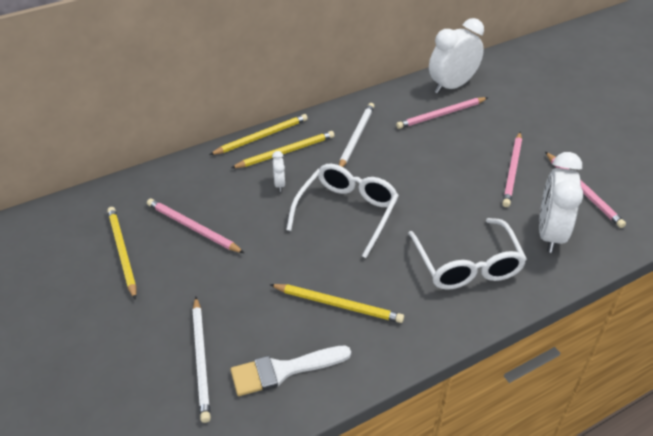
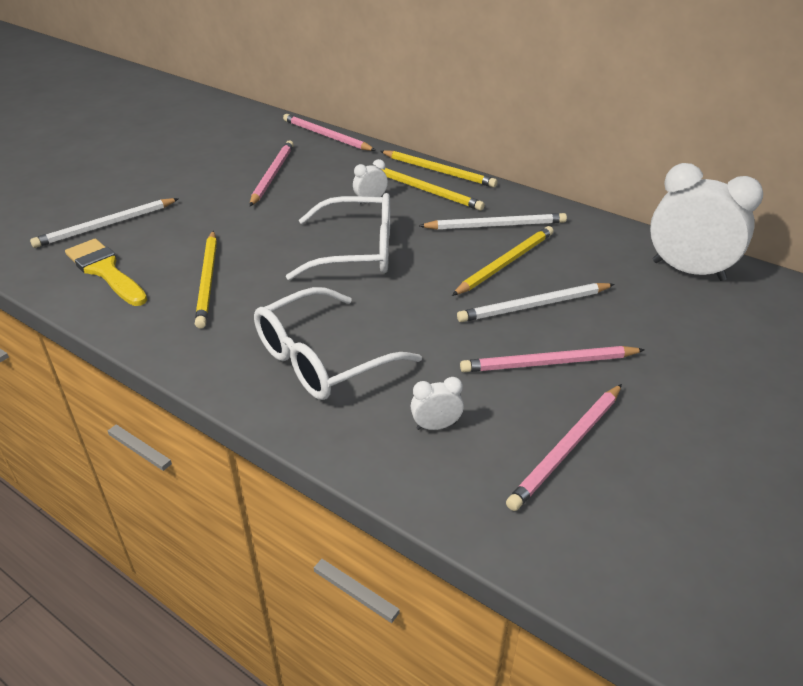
camera: 65 degrees right, 5 degrees down
yellow pencil [107,207,136,300] -> yellow pencil moved to [452,226,554,296]
white brush [231,345,351,396] -> yellow brush [65,239,147,306]
pink pencil [396,97,488,129] -> pink pencil moved to [283,114,376,151]
white clock [539,152,583,253] -> white clock [411,377,464,430], size x0.44
none -> white pencil [457,283,615,322]

